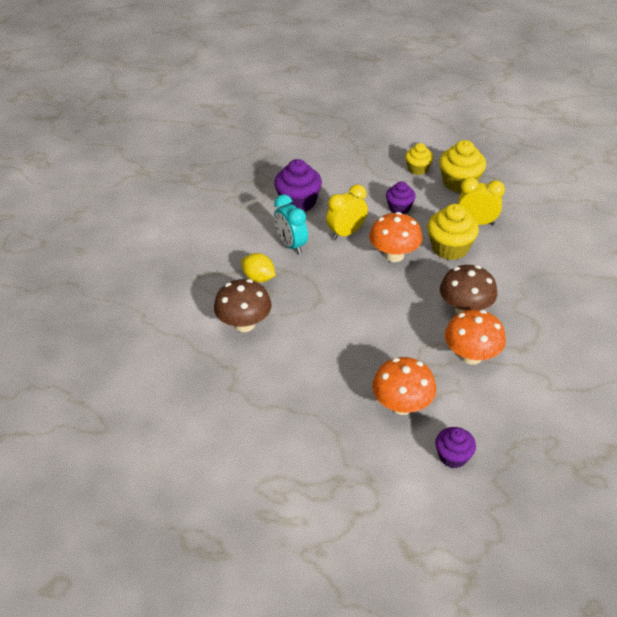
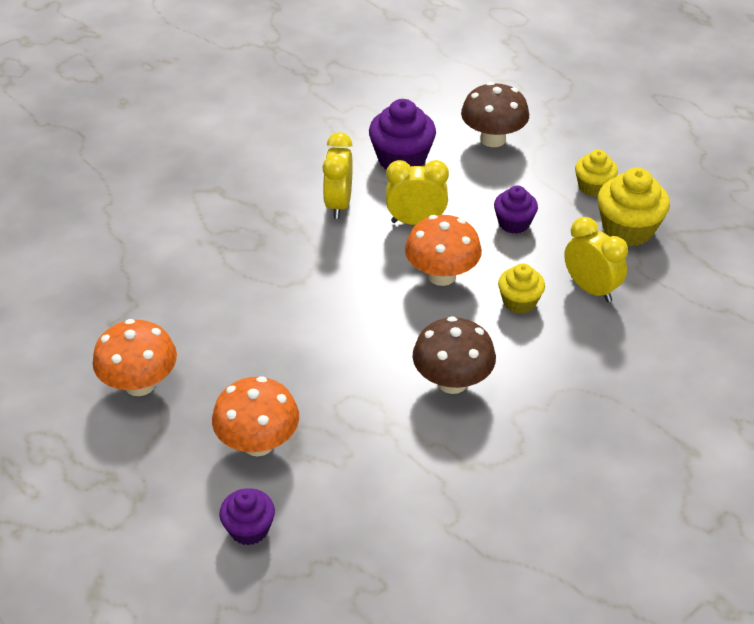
camera: 35 degrees right, 0 degrees up
brown mushroom [214,279,271,332] -> brown mushroom moved to [461,82,529,147]
yellow lemon [241,253,276,282] -> none
turquoise clock [274,194,308,254] -> yellow clock [323,132,353,219]
yellow cupcake [427,204,479,260] -> yellow cupcake [498,263,545,314], size x0.62
orange mushroom [445,309,506,365] -> orange mushroom moved to [93,319,177,396]

